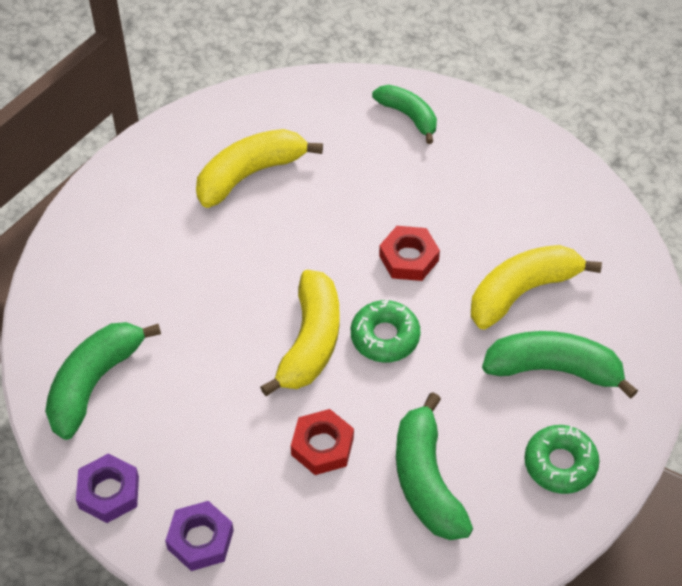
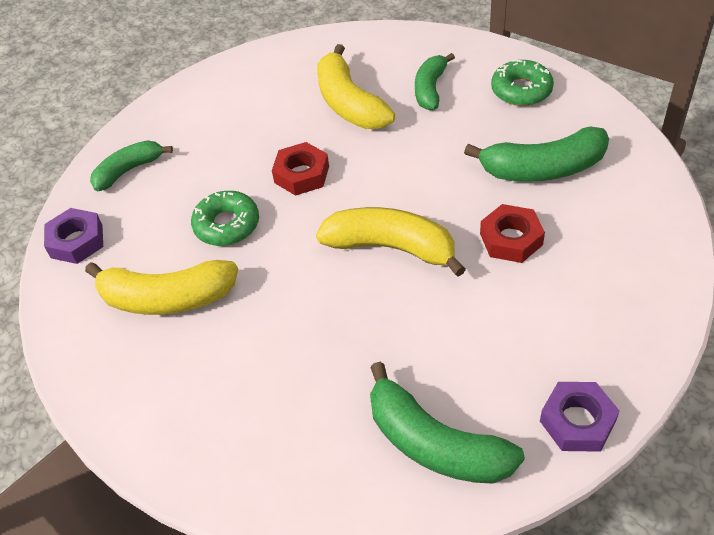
camera: 80 degrees left, 5 degrees down
purple nut [165,501,234,571] -> purple nut moved to [44,208,103,264]
yellow banana [196,129,323,208] -> yellow banana turned 60 degrees counterclockwise [85,260,238,315]
green donut [351,300,420,362] -> green donut moved to [191,191,259,246]
green banana [482,331,638,399] -> green banana [415,53,455,111], size x0.64

